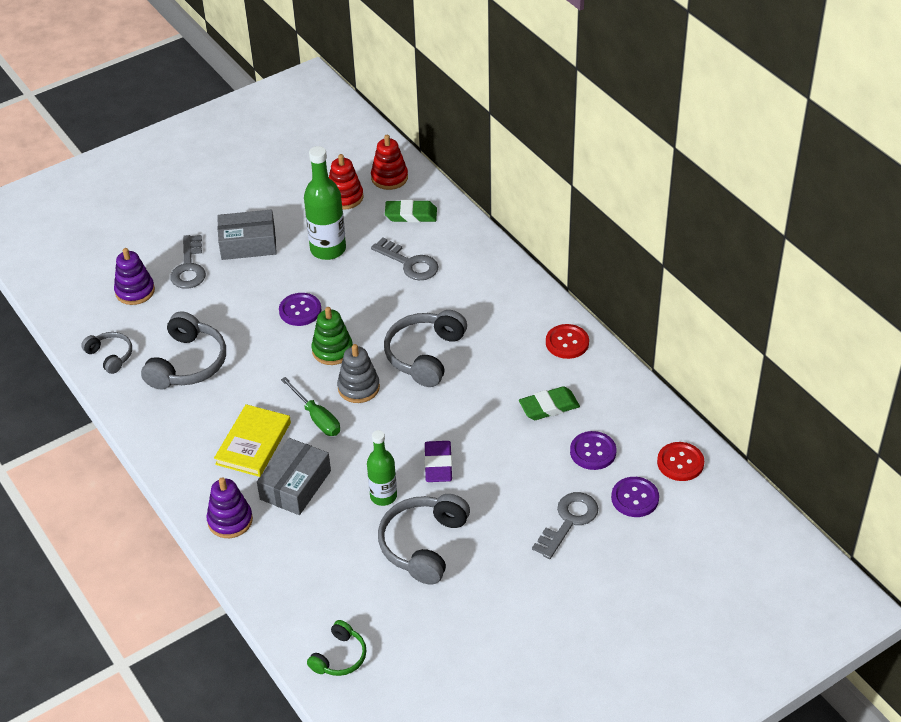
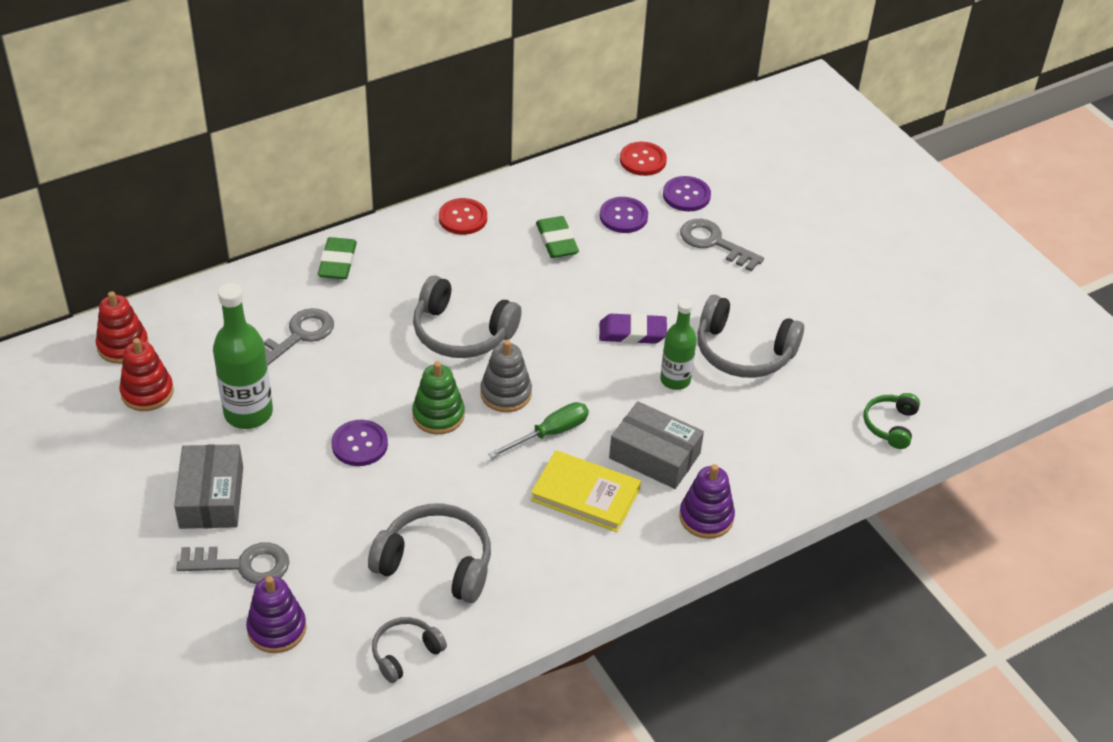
camera: 90 degrees left, 0 degrees up
green headphones [307,620,366,676] -> green headphones turned 105 degrees counterclockwise [863,393,920,449]
green eraser [385,200,437,223] -> green eraser moved to [318,237,357,279]

